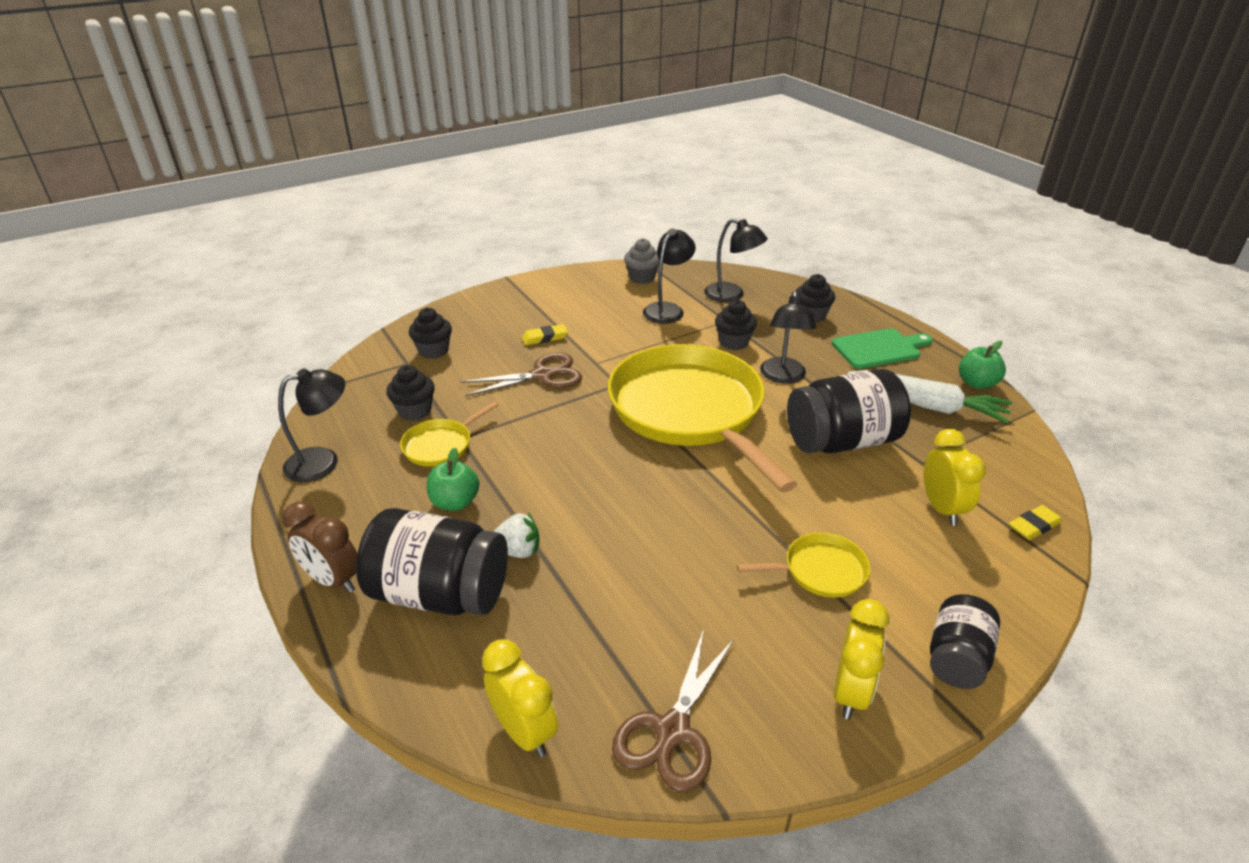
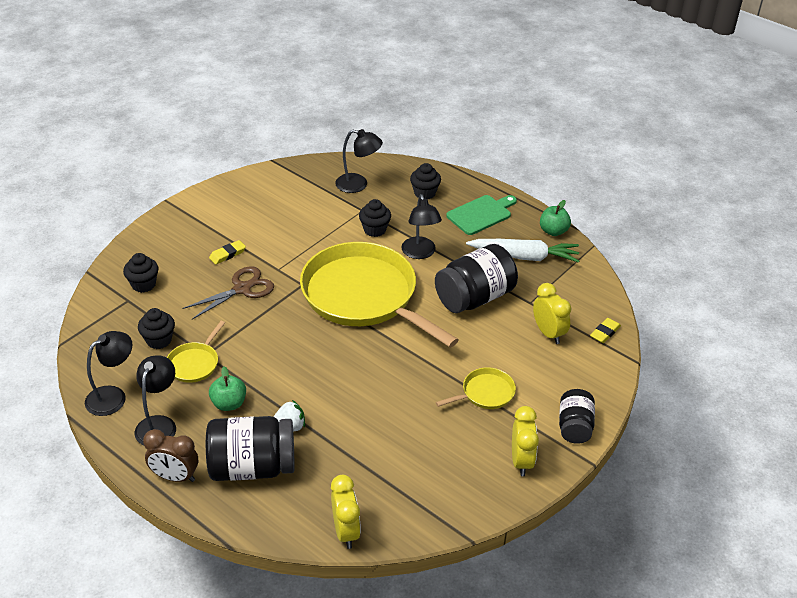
camera: 20 degrees left, 5 degrees up
yellow clock [482,639,558,757] -> yellow clock turned 45 degrees clockwise [331,475,361,549]
brown scissors [612,629,734,792] -> none
grey cupcake [624,238,660,284] -> none
black lamp [643,229,696,324] -> black lamp moved to [135,355,176,446]

